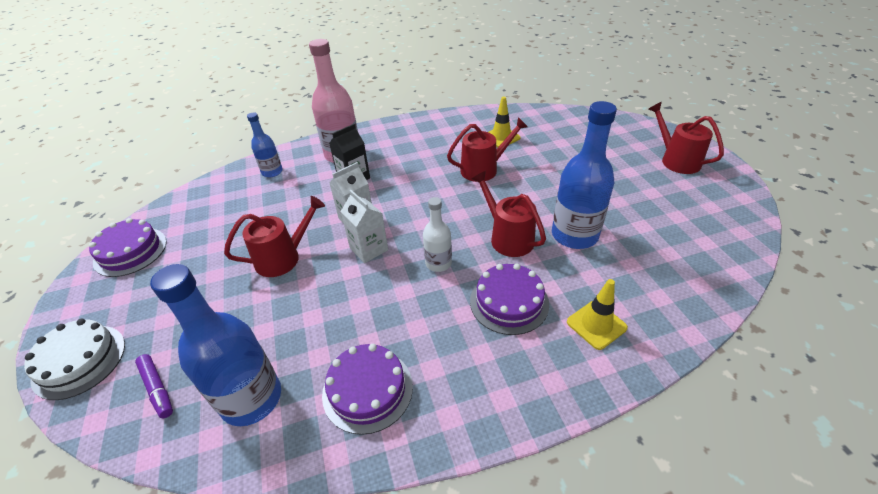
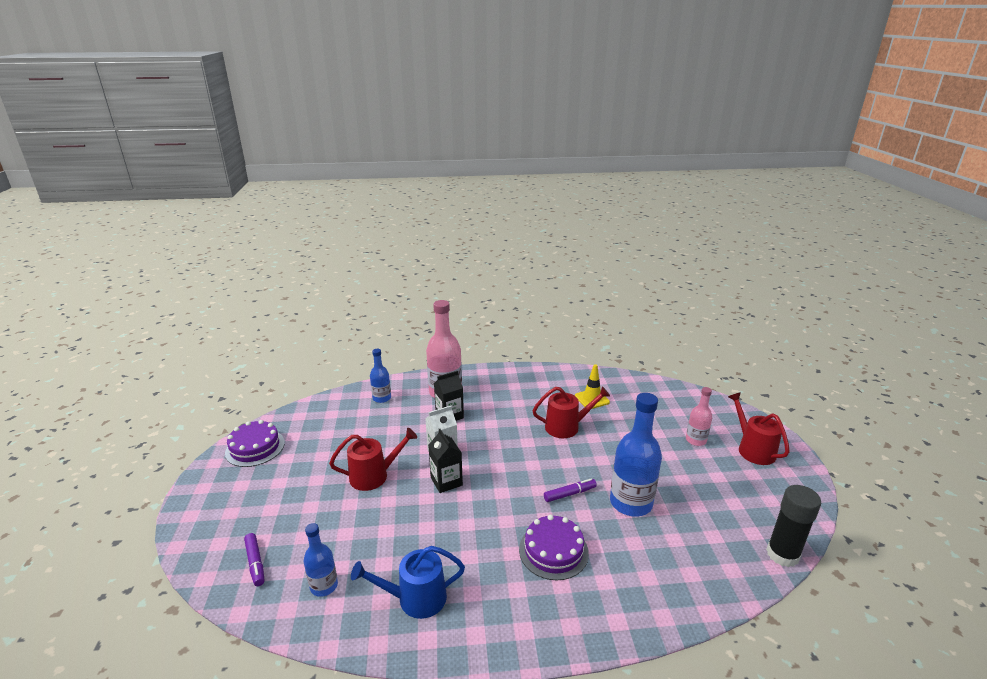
camera: 10 degrees right, 15 degrees down
white cake [24,319,125,400] -> none
blue bottle [150,264,281,426] -> blue bottle [304,523,338,597], size x0.55
purple cake [322,344,413,435] -> blue watering can [351,546,465,619]
white carton [341,190,388,263] -> black carton [428,429,463,493]
white bottle [423,197,452,272] -> none
red watering can [472,171,546,257] -> purple marker [544,478,597,502]
yellow traffic cone [567,279,628,350] -> none
none -> pink bottle [686,387,712,446]
none -> black glue stick [766,485,821,567]

